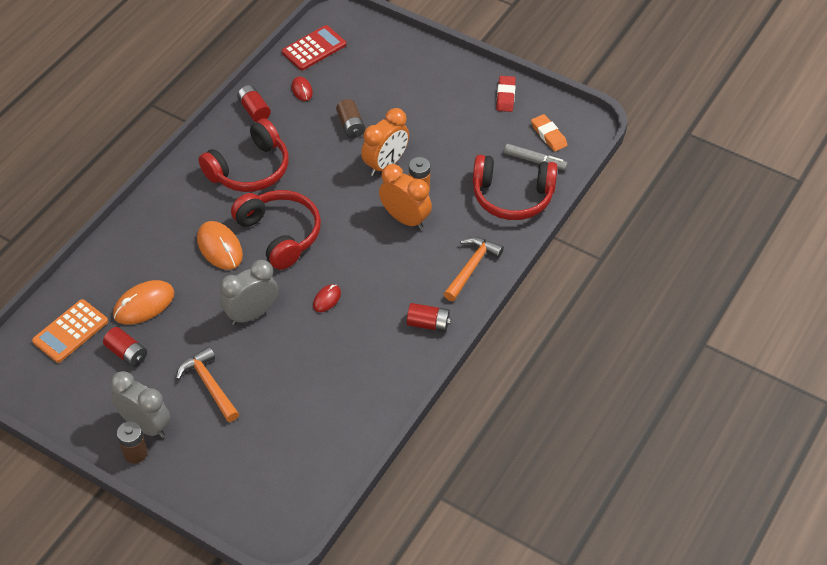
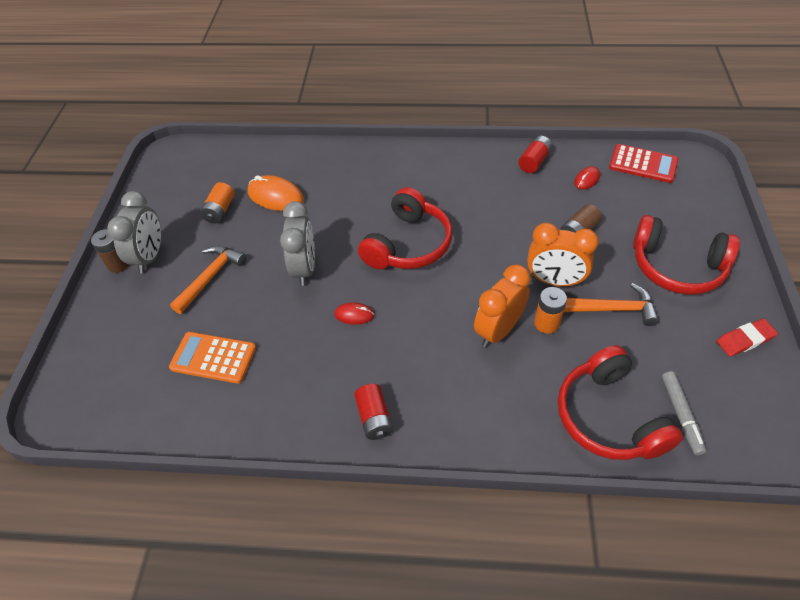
camera: 65 degrees right, 0 degrees up
orange calculator [32,299,108,363] -> orange calculator moved to [169,332,256,384]
red battery [103,327,147,367] -> orange battery [200,182,235,224]
orange mouse [197,221,243,270] -> none
red headphones [198,118,289,192] -> red headphones moved to [633,215,740,295]
grey clock [220,260,278,325] -> grey clock turned 60 degrees clockwise [280,201,315,286]
orange clock [379,164,432,230] -> orange clock turned 150 degrees counterclockwise [474,264,531,347]
orange hammer [444,237,504,301] -> orange hammer moved to [564,283,659,326]
orange eraser [531,114,567,152] -> none

